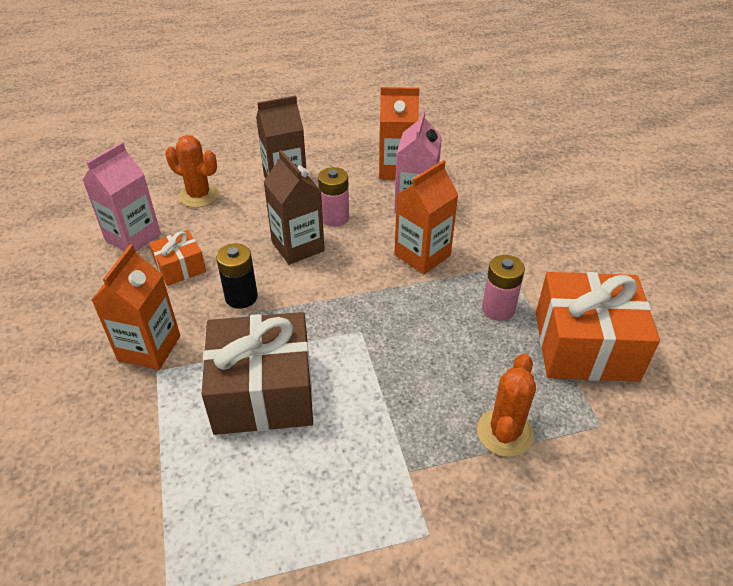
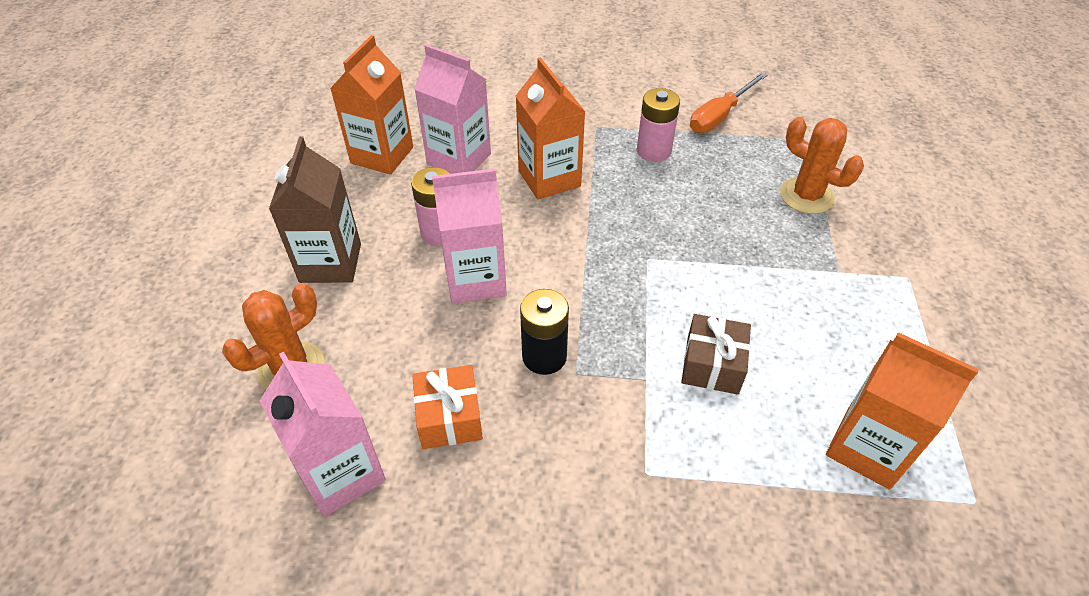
camera: 70 degrees left, 5 degrees up
orange carton [92,244,180,370] -> orange carton moved to [826,332,979,490]
brown gift [201,312,313,435] -> brown gift [681,314,751,395], size x0.51
brown carton [264,150,325,265] -> pink carton [432,168,507,304]
orange gift [536,272,660,381] -> orange screwdriver [690,72,767,133]

